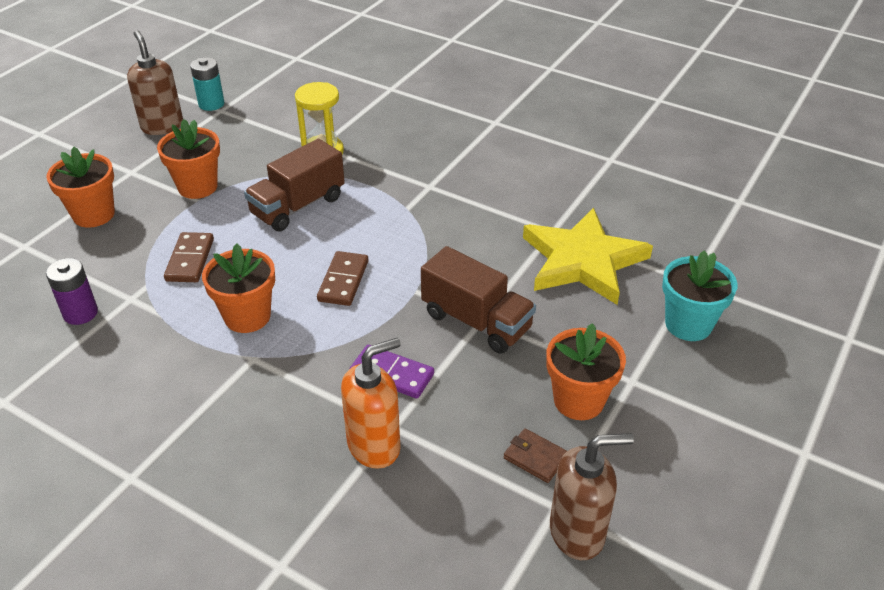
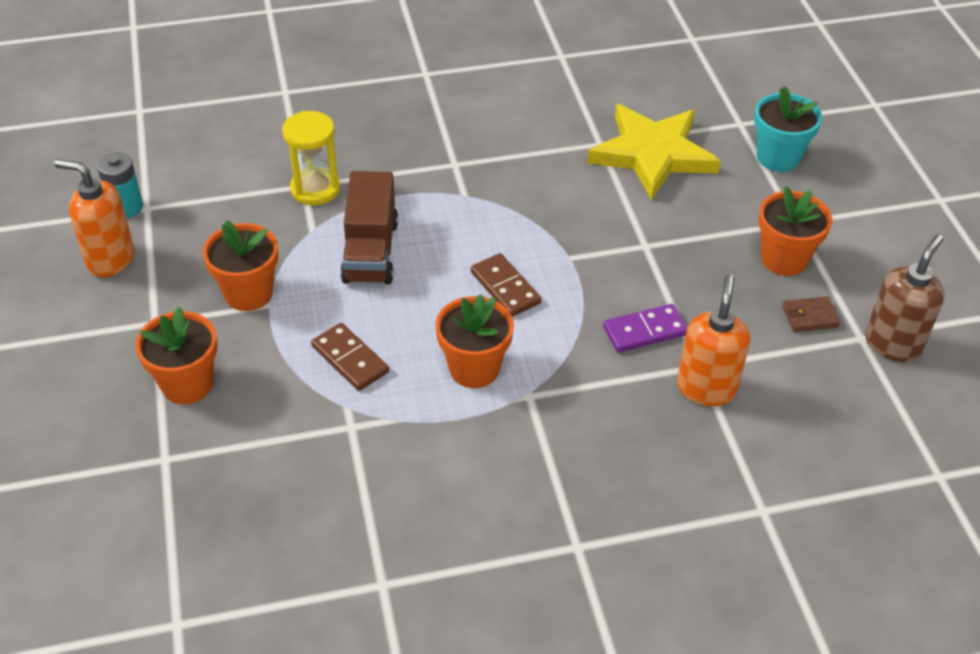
camera: 45 degrees left, 5 degrees up
purple battery [46,258,98,325] -> none
brown soap dispenser [127,30,183,135] -> orange soap dispenser [54,159,134,277]
brown truck [421,246,536,354] -> none

